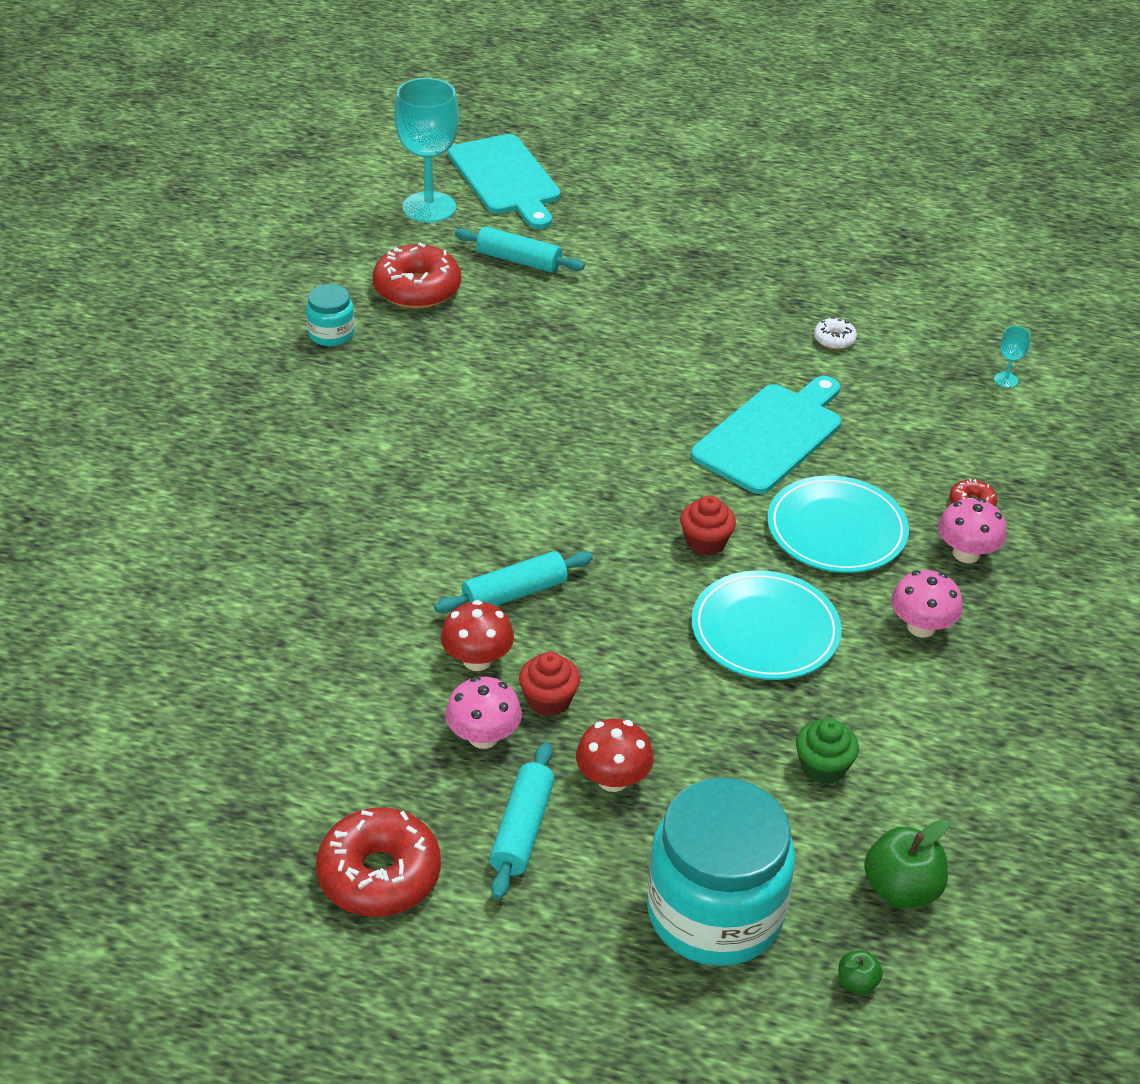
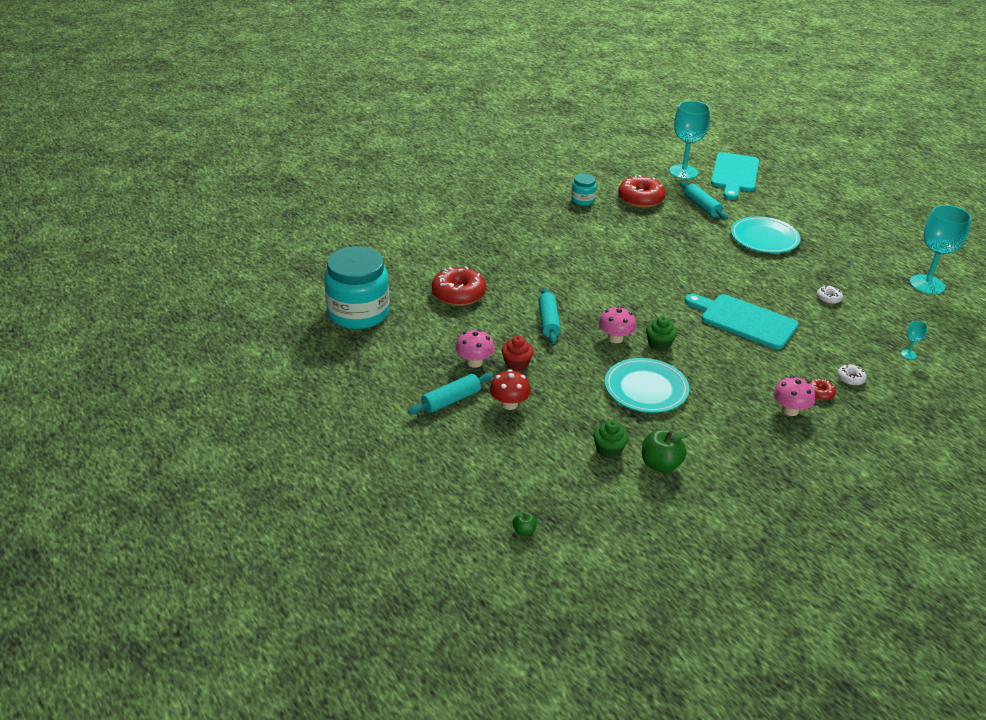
camera: 40 degrees right, 5 degrees down
red donut [316,807,441,917] -> red donut moved to [432,266,486,306]
turquoise rolling pin [434,551,593,613] -> turquoise rolling pin turned 75 degrees clockwise [538,287,561,344]
red mushroom [441,600,514,671] -> none
turquoise jar [647,778,795,966] -> turquoise jar moved to [324,246,389,329]
red cupcake [680,495,736,556] -> green cupcake [646,316,677,351]
turquoise cutting board [691,376,841,494] -> turquoise cutting board turned 135 degrees counterclockwise [685,294,798,349]
turquoise plate [767,475,909,573] -> turquoise plate moved to [731,216,801,253]
green apple [864,819,949,908] -> green apple moved to [642,430,690,473]
pink mushroom [891,570,963,638] -> pink mushroom moved to [598,306,636,343]
none -> white donut [837,364,867,386]
none -> turquoise goblet [910,205,972,294]

